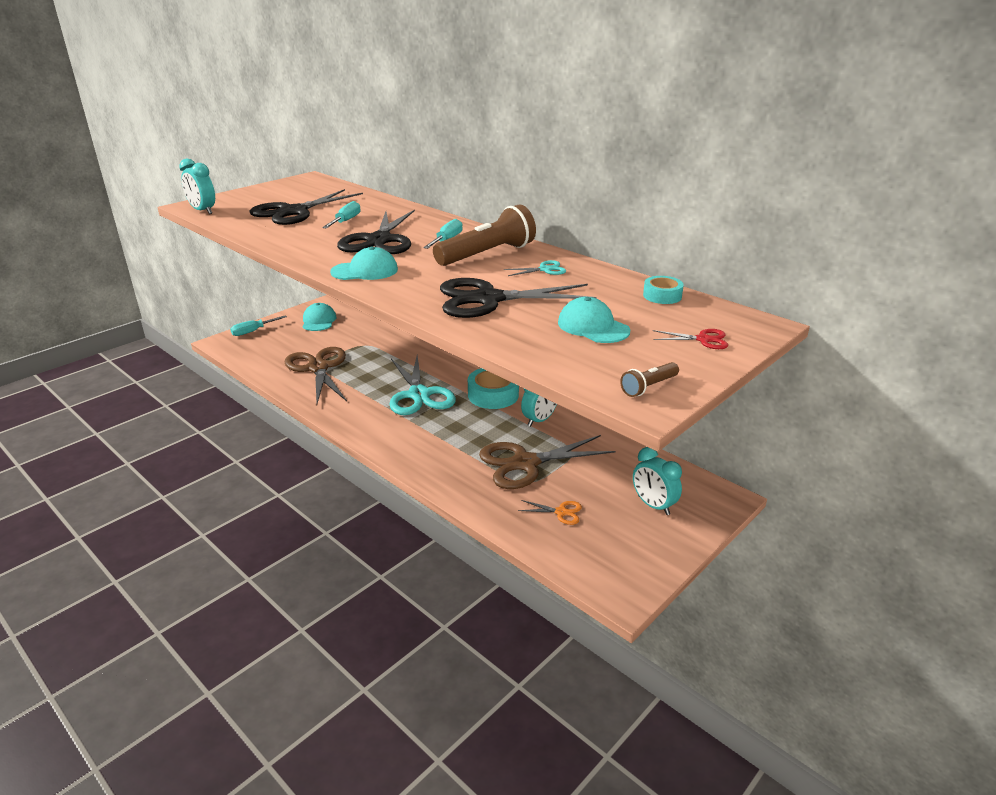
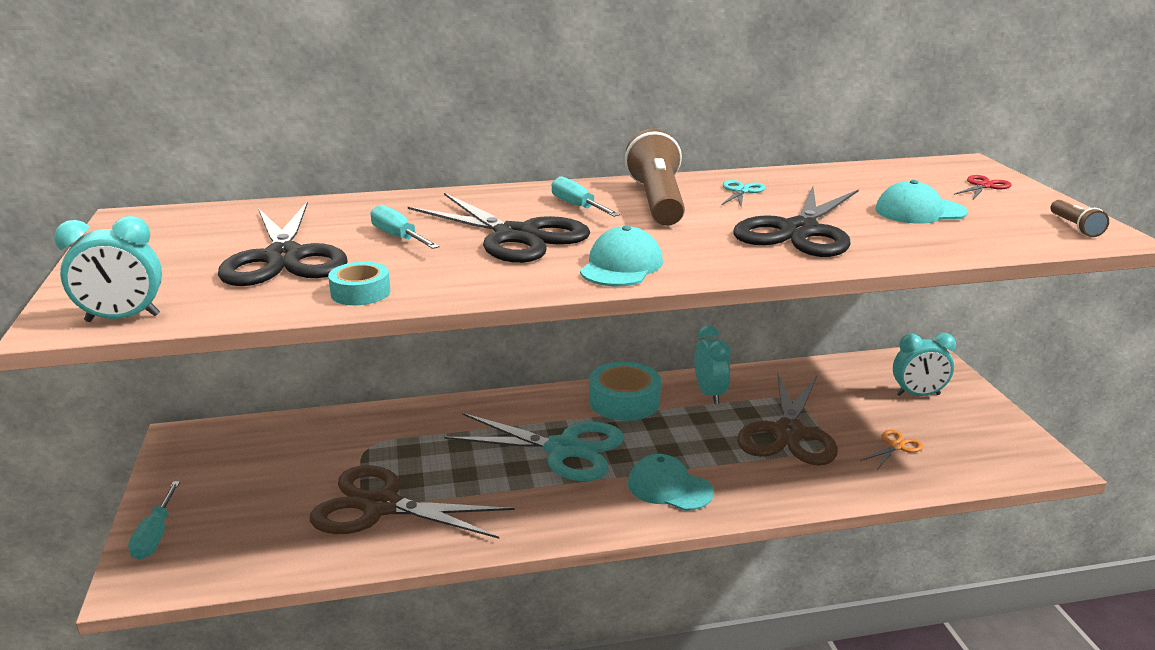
camera: 55 degrees left, 5 degrees down
turquoise cap [303,303,336,331] -> turquoise cap moved to [628,454,714,511]
turquoise tape [643,276,684,304] -> turquoise tape moved to [328,262,390,305]

